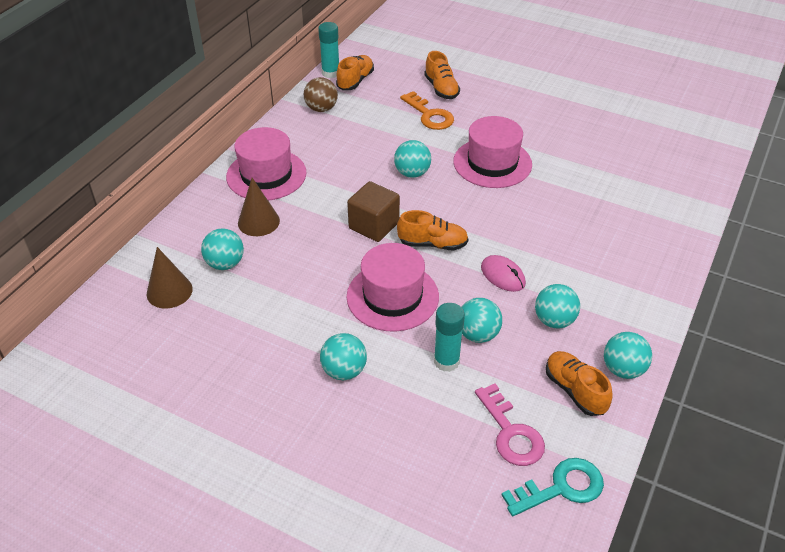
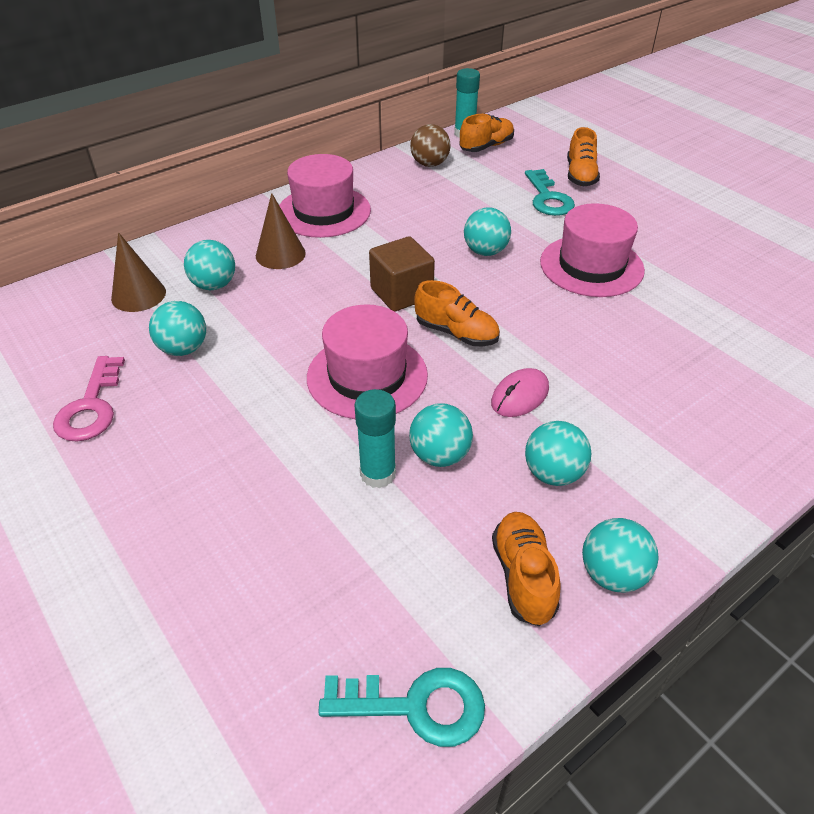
camera: 25 degrees right, 0 degrees up
turquoise ball [320,333,367,380] -> turquoise ball moved to [149,301,206,356]
orange key [400,91,454,130] -> turquoise key [525,169,575,216]
pink key [475,383,545,466] -> pink key moved to [53,356,125,442]
pink mouse [481,255,526,292] -> pink mouse turned 60 degrees clockwise [491,368,549,417]

